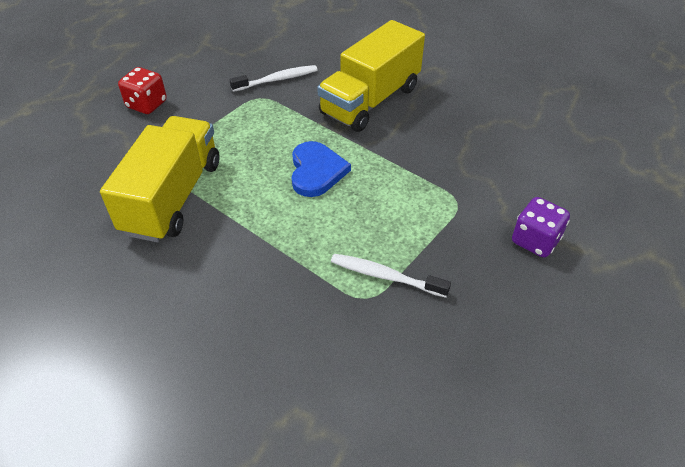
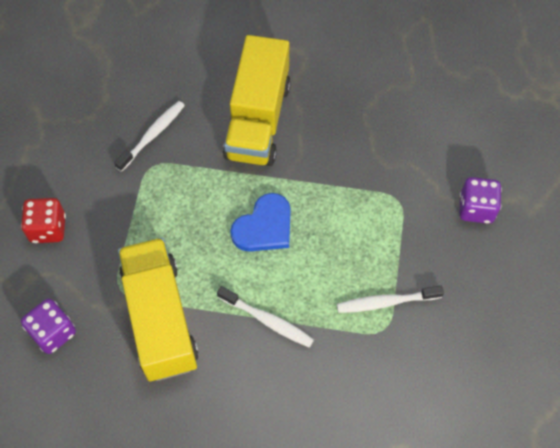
camera: 30 degrees left, 15 degrees up
blue heart [292,141,351,197] -> blue heart turned 75 degrees clockwise [230,193,291,252]
none -> purple dice [21,299,76,354]
none -> white toothbrush [217,286,314,348]

